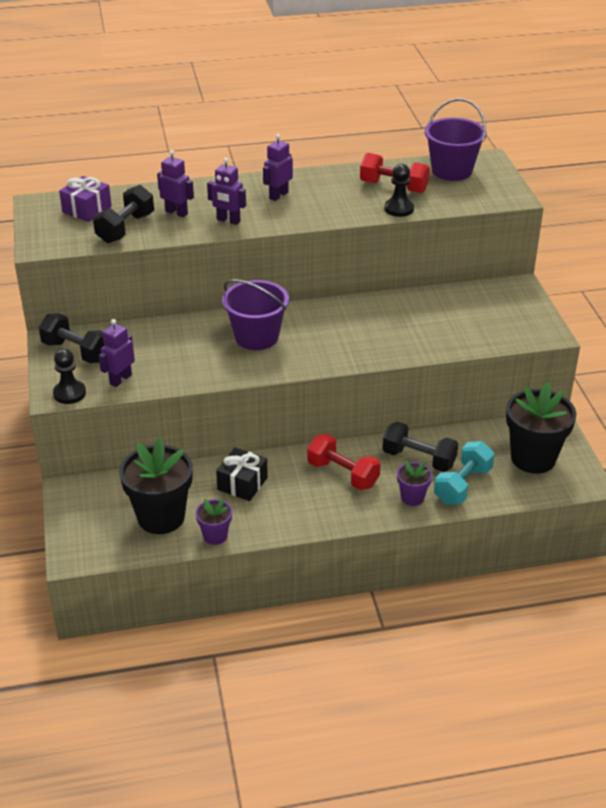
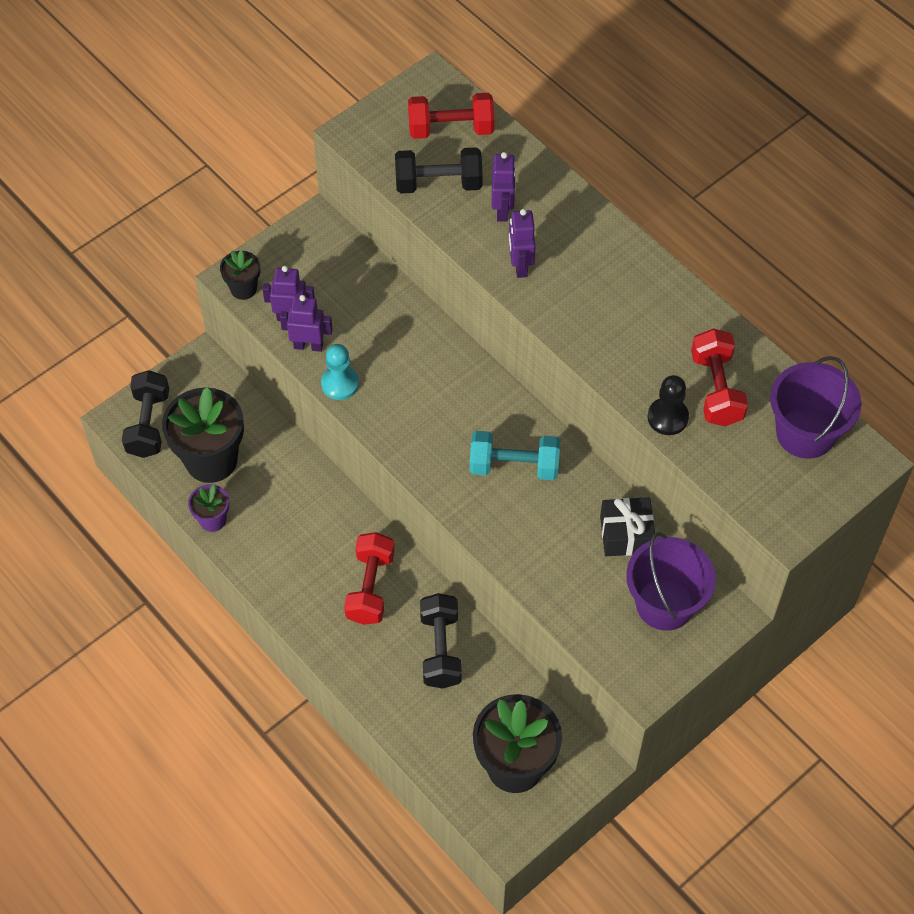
camera: 60 degrees right, 20 degrees up
black dumbbell [39,313,105,363] -> black dumbbell moved to [122,370,169,458]
black pawn [53,349,86,404] -> black flower pot [220,250,260,300]
purple gift [59,176,112,222] -> red dumbbell [408,93,495,139]
black gift [216,448,268,501] -> black gift moved to [600,497,656,556]
purple bucket [222,279,289,350] -> purple bucket moved to [626,532,716,631]
purple robot [263,134,293,201] -> purple robot moved to [280,295,333,352]
purple flower pot [397,461,432,506] -> none
turquoise dumbbell [434,441,495,504] -> turquoise dumbbell moved to [470,431,560,480]
none -> turquoise pawn [321,344,359,400]

